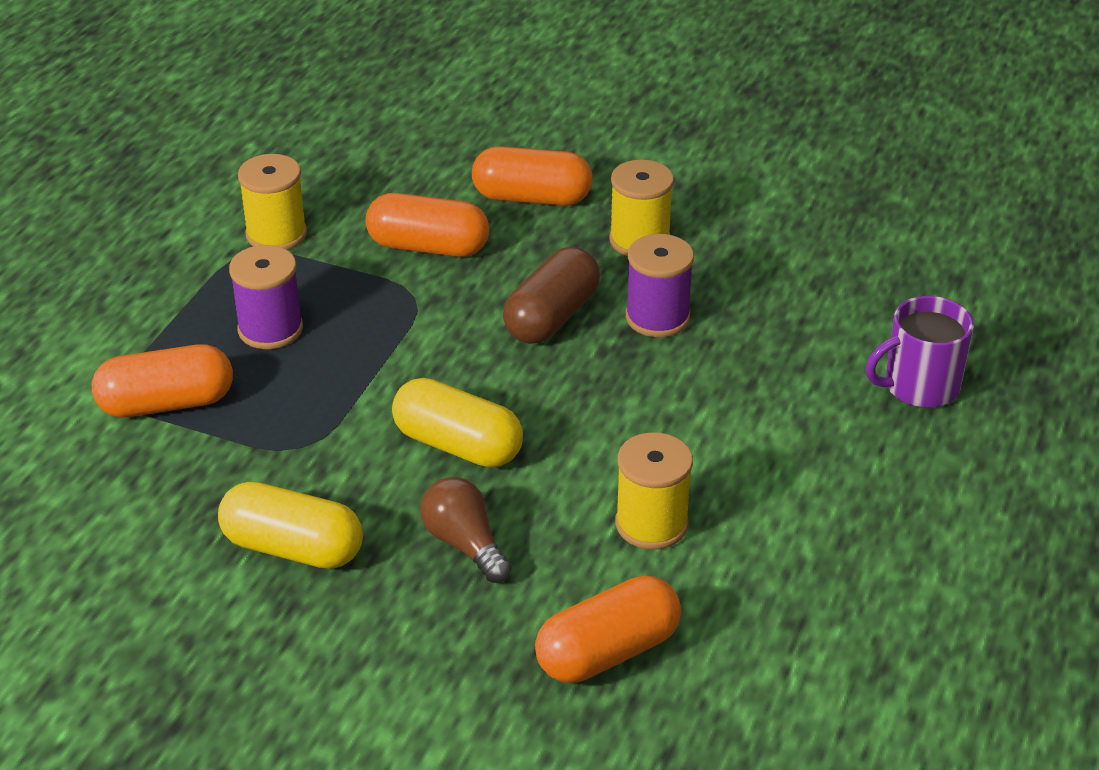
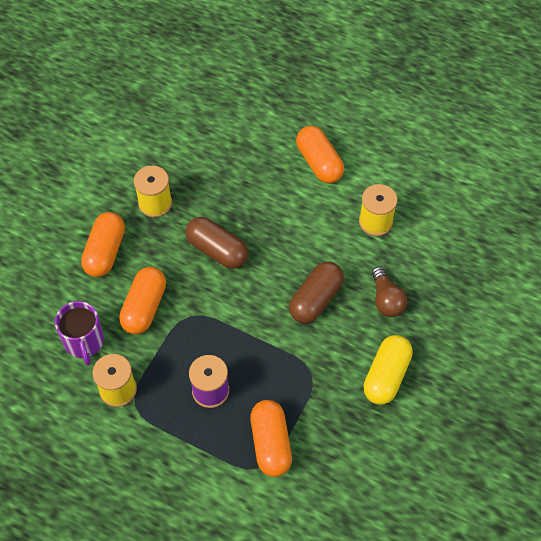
camera: 85 degrees left, 20 degrees up
yellow capsule [392,378,523,468] -> brown capsule [289,262,344,324]
brown light bulb [420,477,512,583] -> brown light bulb turned 75 degrees counterclockwise [372,266,407,317]
orange capsule [535,576,681,683] -> orange capsule moved to [296,126,344,183]
purple spool [626,234,694,337] -> none
purple mug [866,296,974,408] -> purple mug moved to [55,301,104,365]

